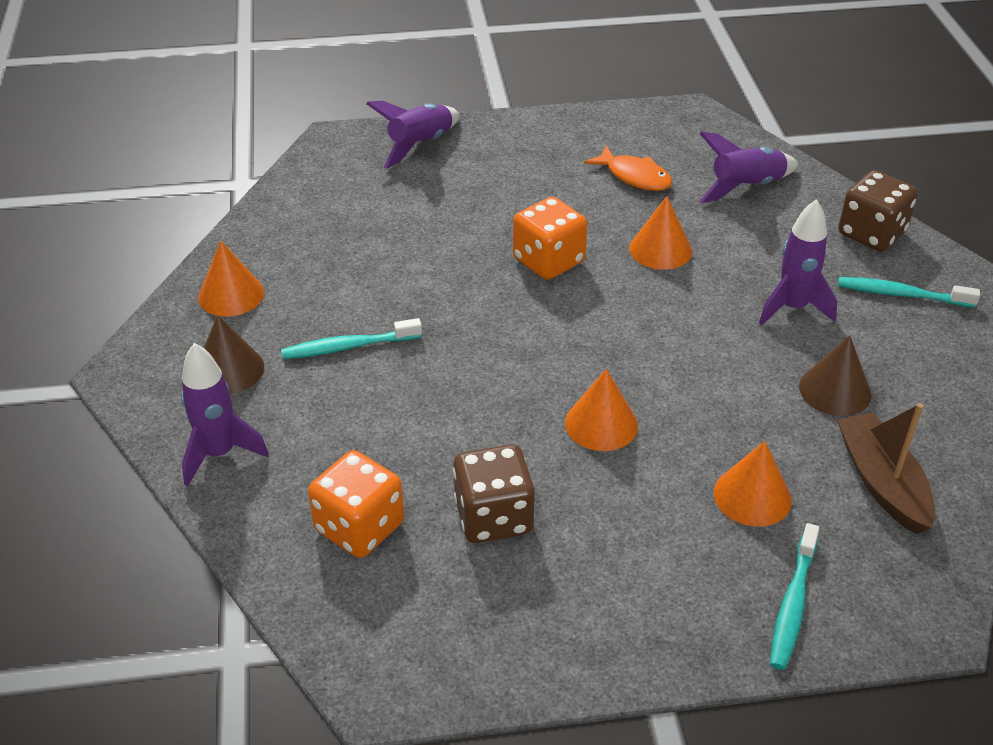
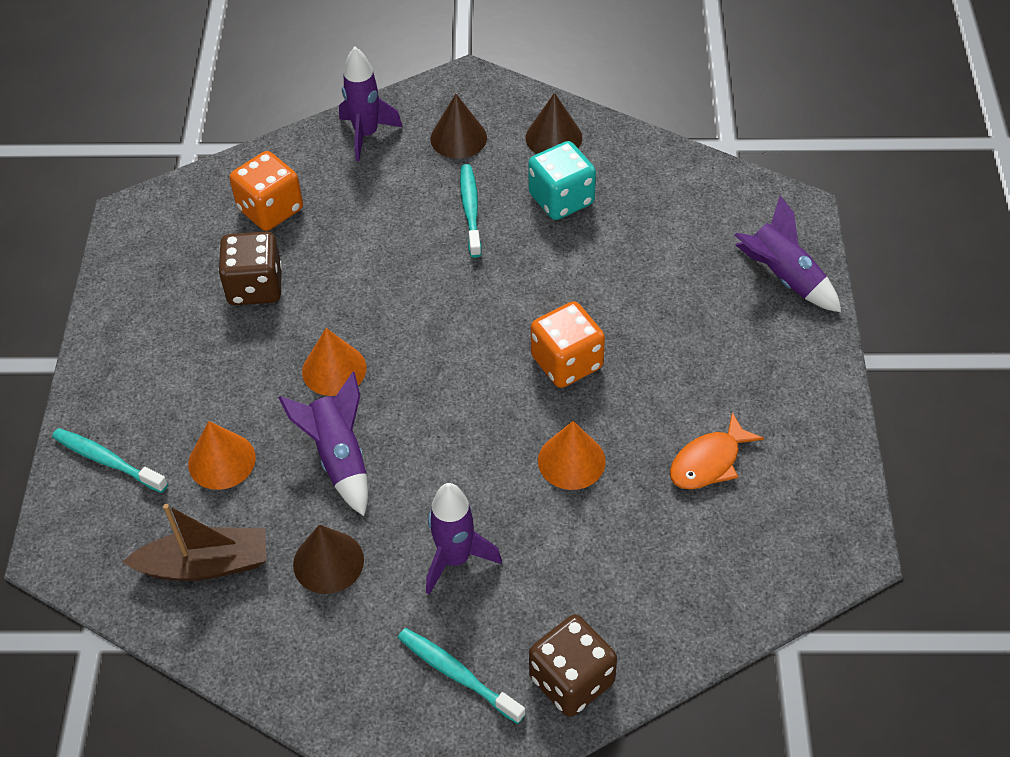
camera: 100 degrees right, 10 degrees up
orange cone [198,241,264,317] -> brown cone [526,93,582,154]
purple rocket [699,132,799,203] -> purple rocket moved to [279,372,368,516]
turquoise toothbrush [838,277,980,308] -> turquoise toothbrush turned 75 degrees counterclockwise [398,628,526,724]
none -> turquoise dice [528,141,596,220]

